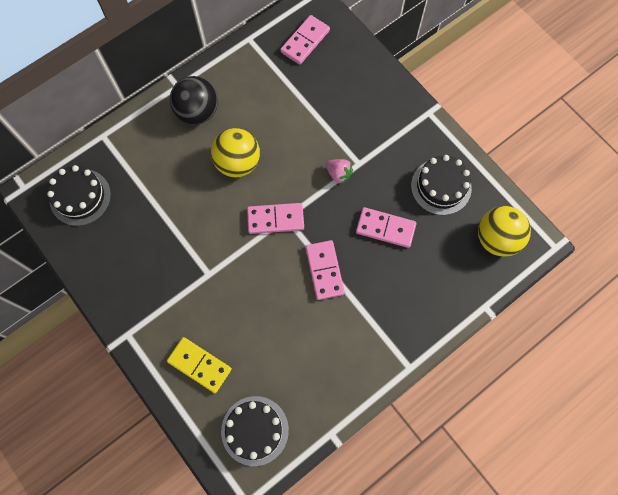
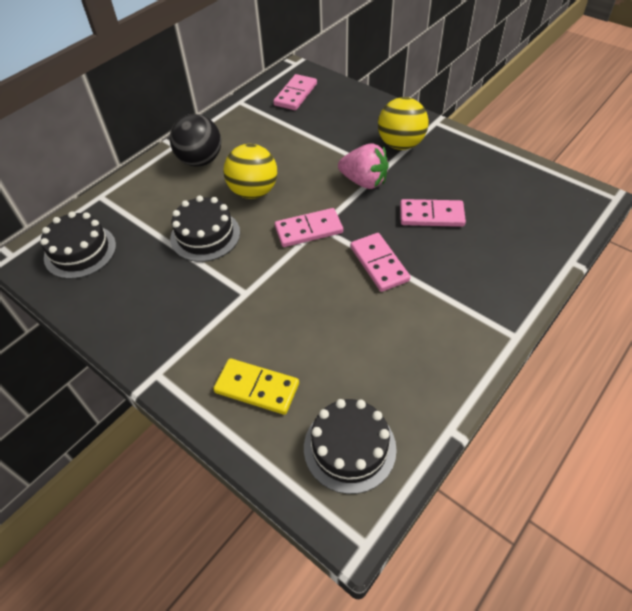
camera: 10 degrees left, 20 degrees down
pink strawberry [326,159,353,184] -> pink strawberry [338,143,389,189], size x1.65
black cake [411,155,472,215] -> black cake moved to [170,196,240,262]
yellow ball [478,206,531,257] -> yellow ball moved to [378,97,429,150]

